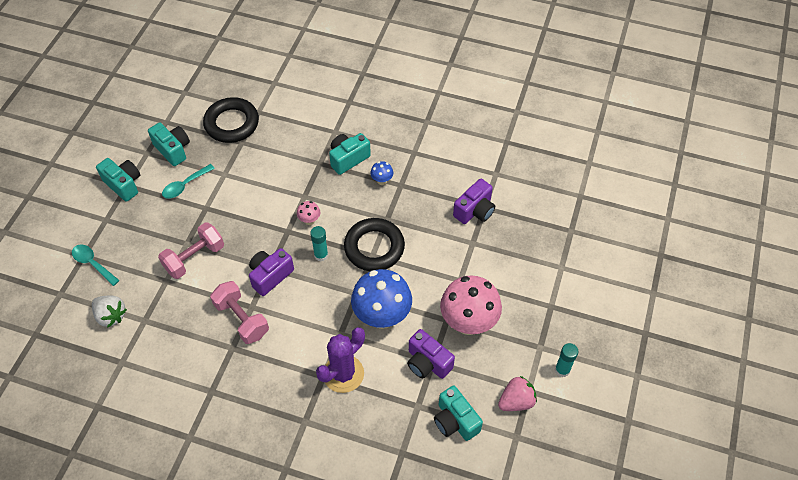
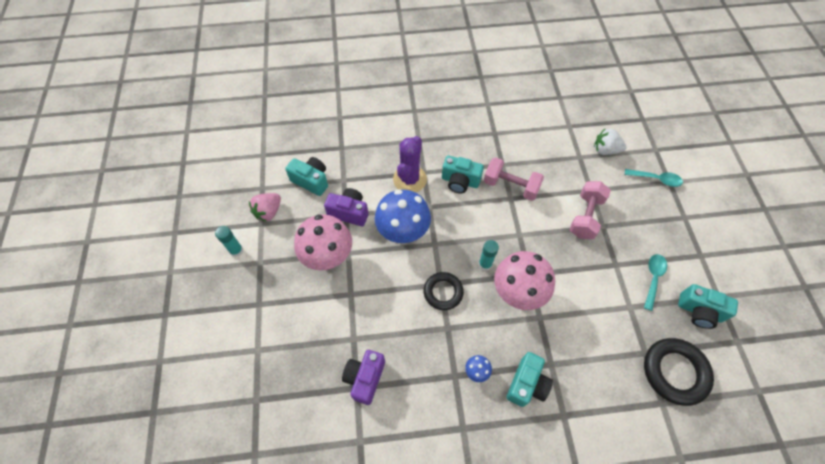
camera: 155 degrees right, 5 degrees up
turquoise camera [96,158,140,202] -> turquoise camera moved to [442,156,484,193]
purple camera [249,248,294,296] -> none
pink mushroom [297,201,320,225] -> pink mushroom [494,251,555,310], size x2.36
black ring [344,218,405,271] -> black ring [424,272,464,310], size x0.66

